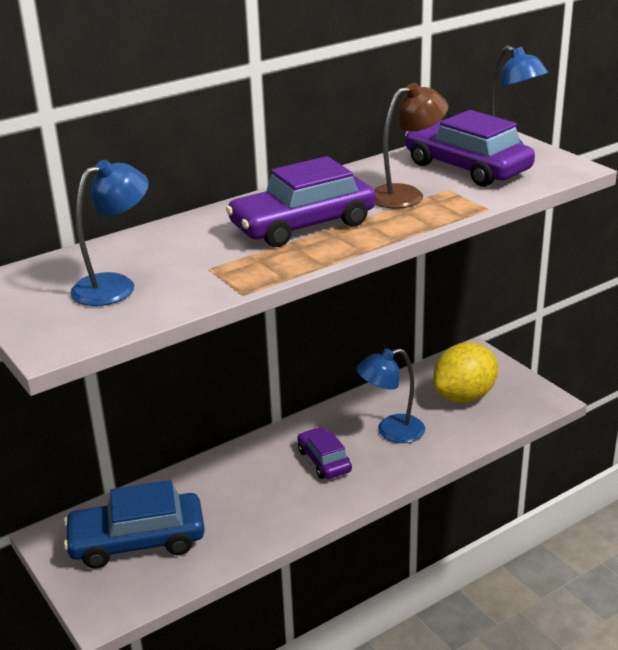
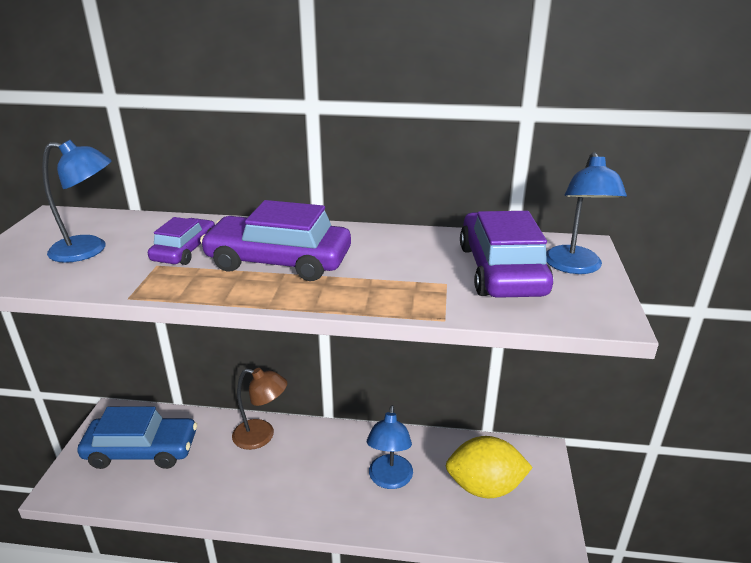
camera: 40 degrees right, 0 degrees up
blue car [64,480,205,569] -> blue car turned 150 degrees clockwise [77,407,197,469]
purple car [297,427,352,479] -> purple car moved to [148,217,215,265]
blue lamp [356,348,425,443] -> blue lamp turned 105 degrees counterclockwise [367,405,413,489]
brown lamp [374,83,448,209] -> brown lamp moved to [232,368,287,450]

